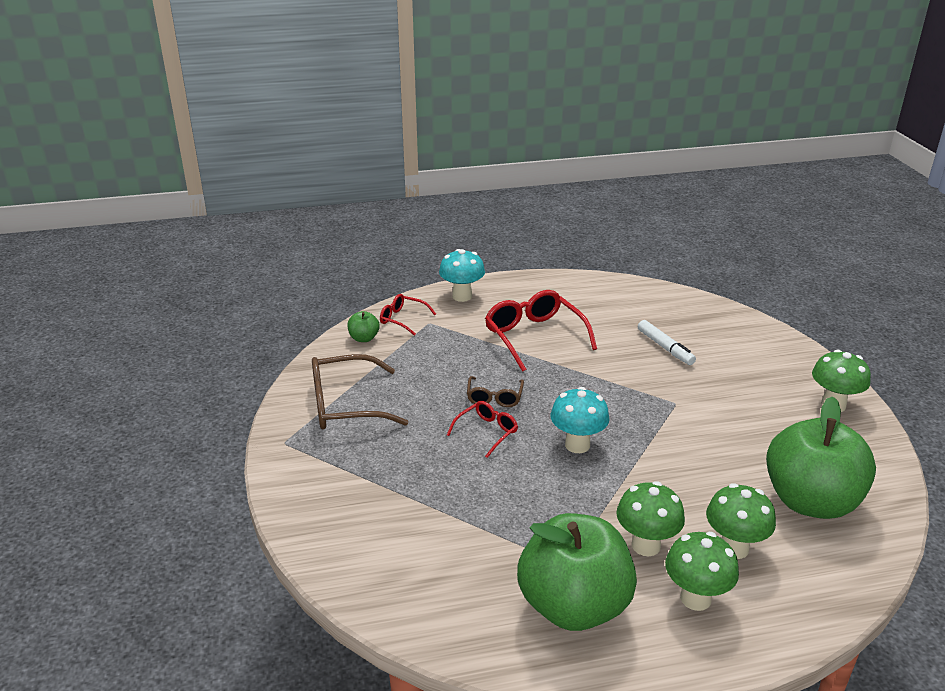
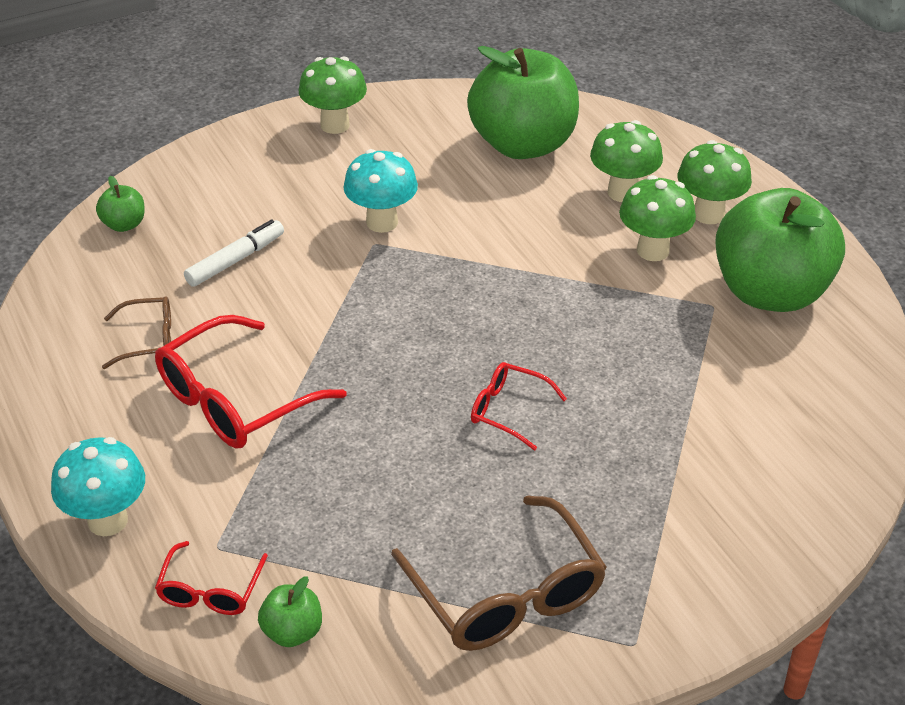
camera: 105 degrees left, 10 degrees up
brown glasses [467,376,524,407] -> brown glasses moved to [102,296,171,369]
turquoise mushroom [551,387,609,453] -> turquoise mushroom moved to [344,149,418,233]
none -> green apple [96,176,145,232]

